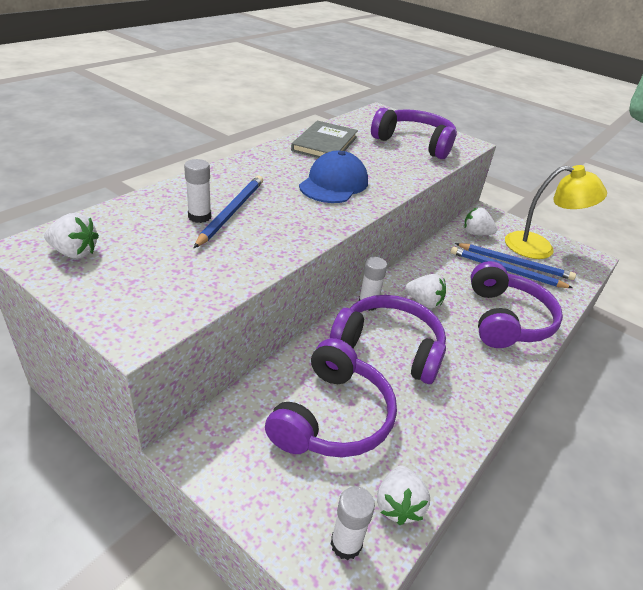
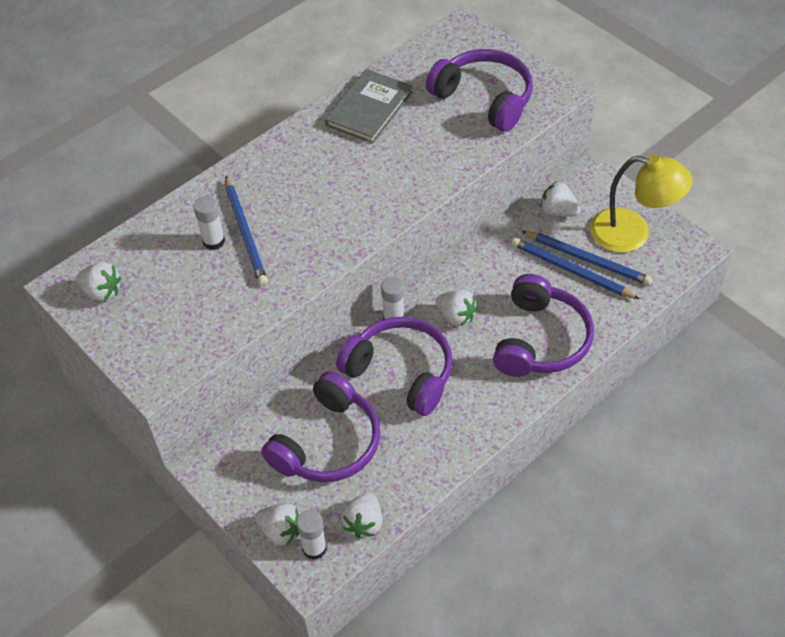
camera: 15 degrees right, 15 degrees up
blue pencil [194,176,263,248] -> blue pencil turned 135 degrees clockwise [225,176,268,286]
blue cap [299,151,368,203] -> none
none -> white strawberry [255,503,300,546]

